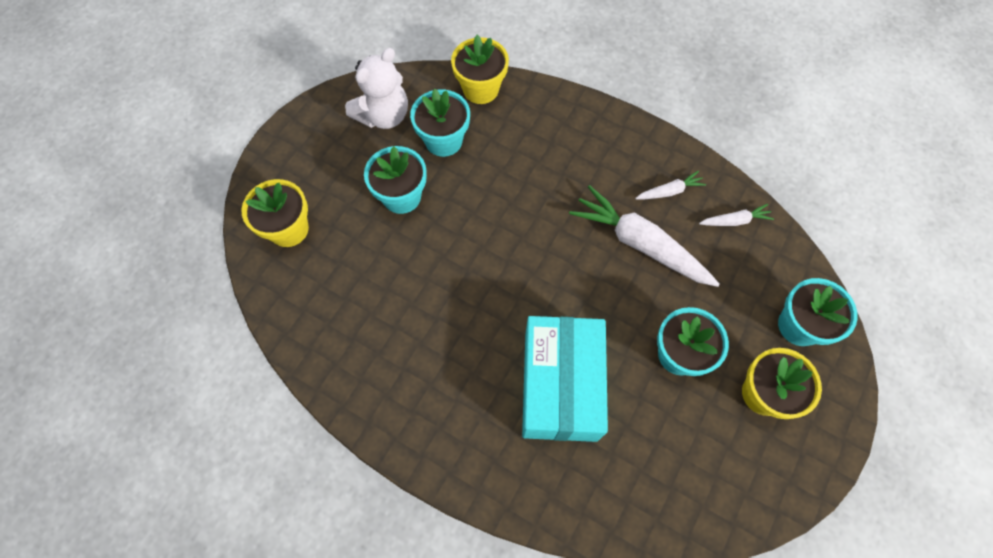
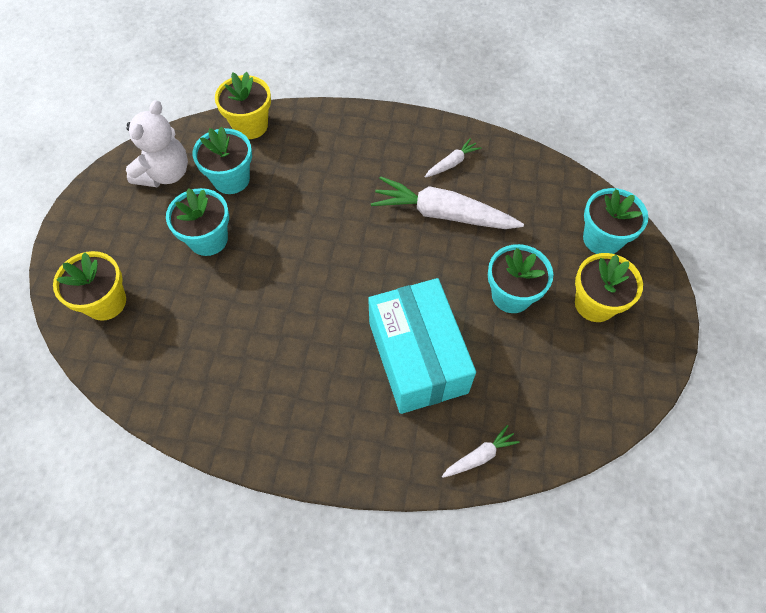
camera: 20 degrees left, 5 degrees down
white carrot [699,204,774,226] -> white carrot moved to [442,425,520,478]

